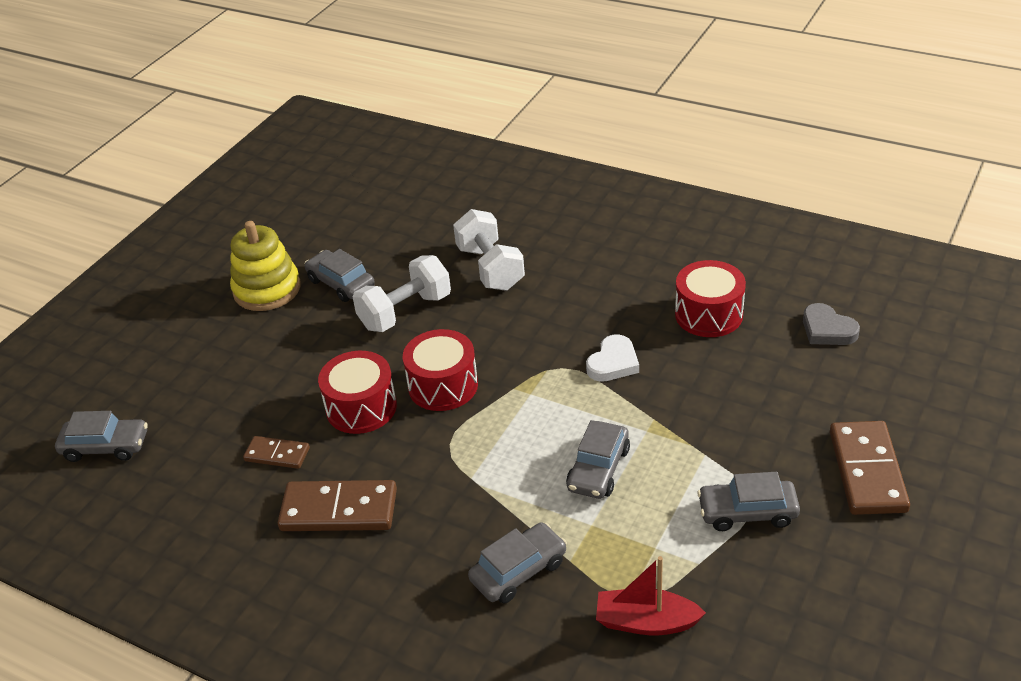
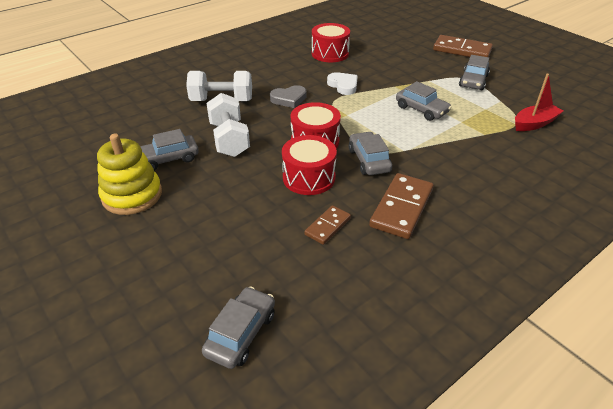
camera: 70 degrees left, 0 degrees up
grey car [468,522,567,604] -> grey car moved to [349,132,392,175]
red boat [596,556,706,635] -> red boat turned 150 degrees counterclockwise [515,74,563,131]
grey heart [803,303,860,345] -> grey heart moved to [270,85,307,108]

